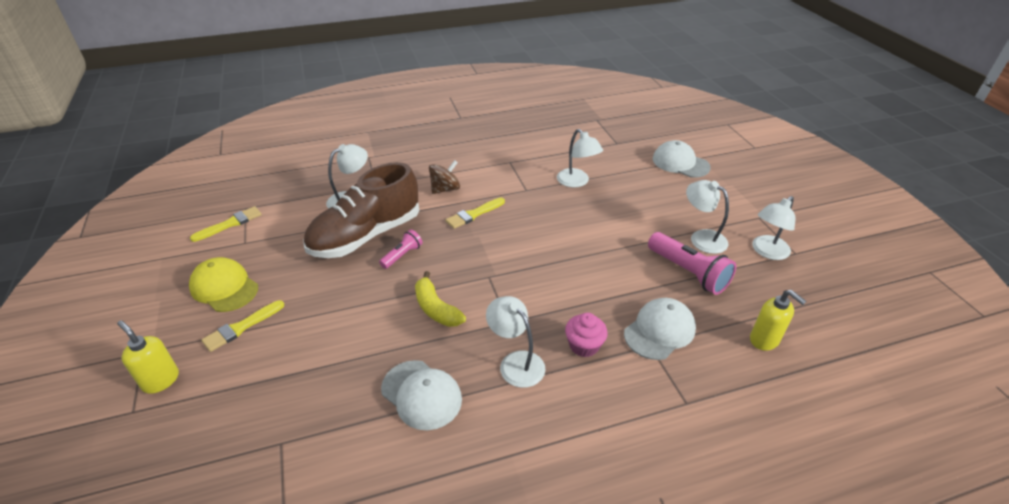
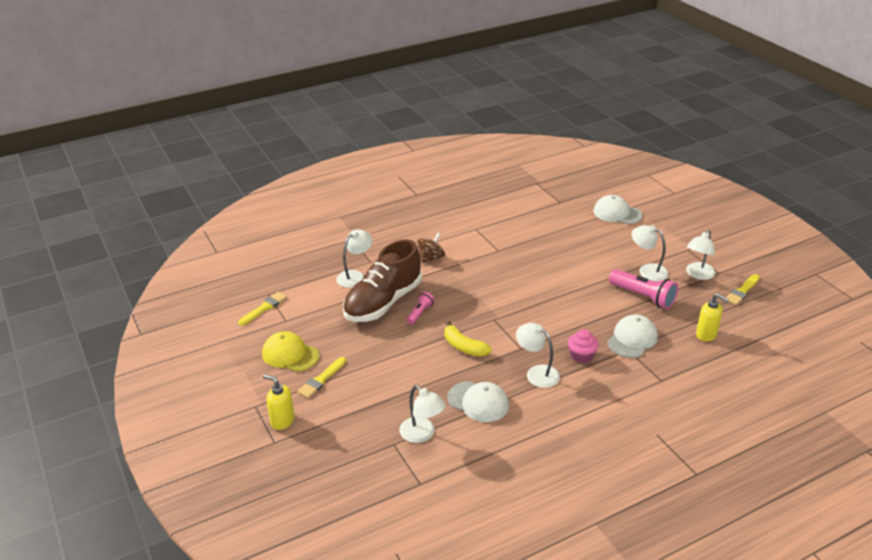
camera: 10 degrees left, 5 degrees down
yellow brush [446,197,505,229] -> yellow brush moved to [726,274,759,305]
white lamp [557,129,603,187] -> white lamp moved to [399,385,446,443]

